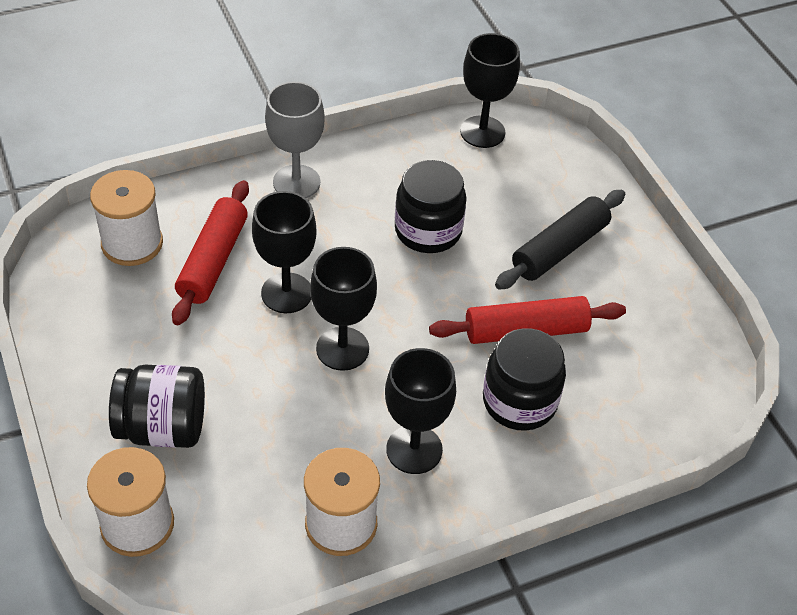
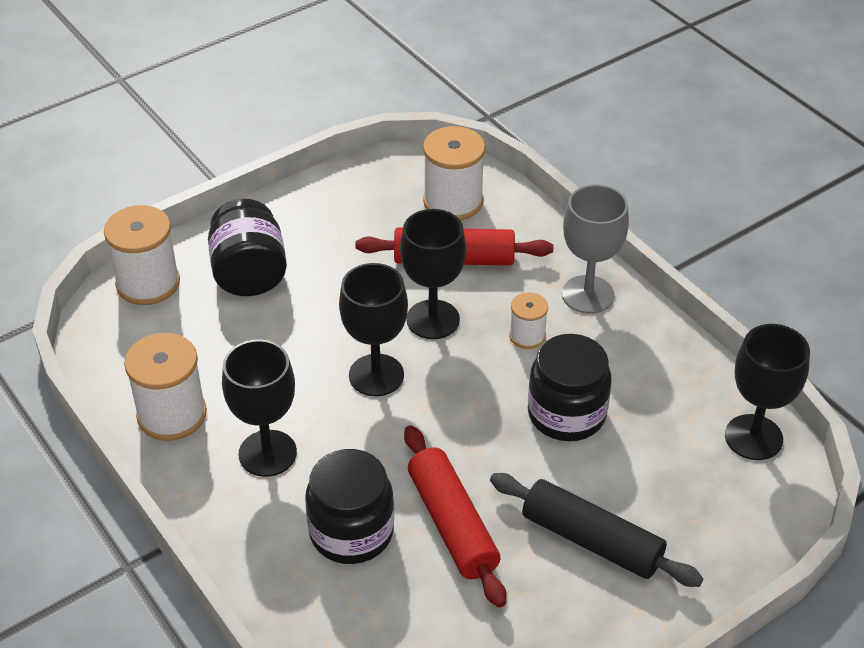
camera: 80 degrees right, 5 degrees down
none -> white spool [509,292,548,349]

